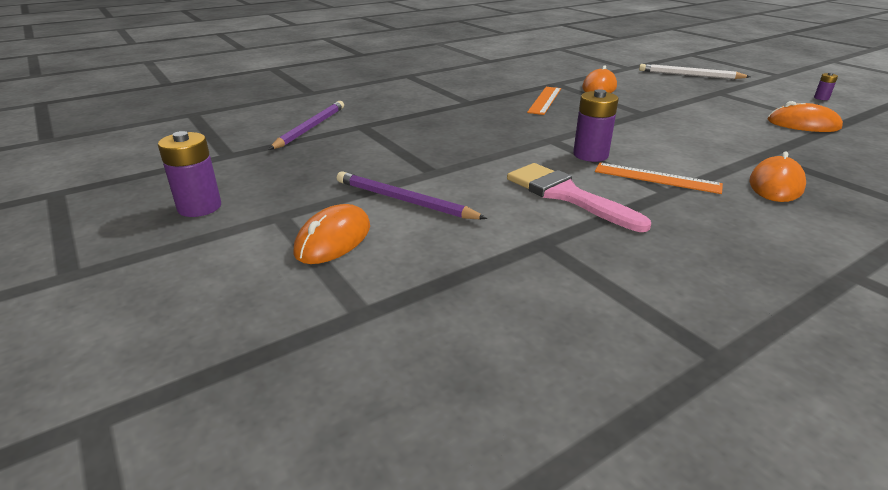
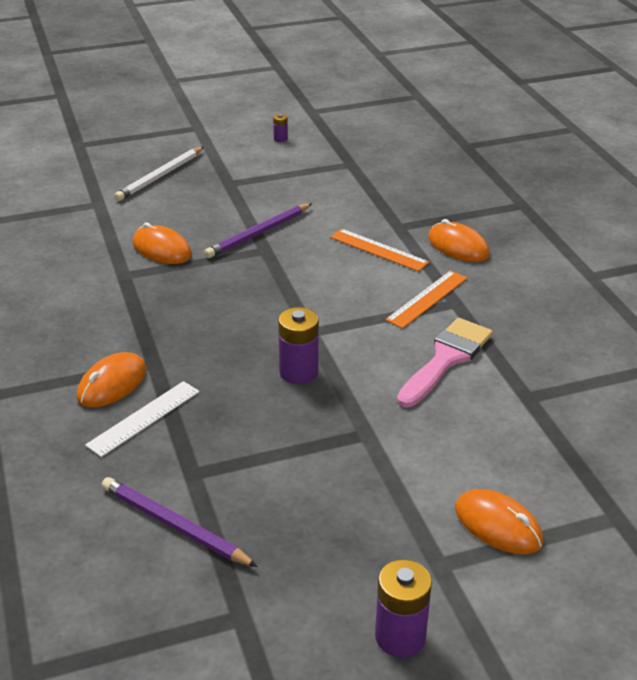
camera: 75 degrees left, 5 degrees up
purple pencil [337,171,487,219] -> purple pencil moved to [204,203,312,258]
pink brush [507,163,651,232] -> pink brush turned 150 degrees clockwise [397,318,493,408]
orange ruler [527,87,561,115] -> orange ruler moved to [330,229,429,272]
purple battery [573,89,618,162] -> purple battery moved to [278,307,319,384]
orange mouse [768,101,843,132] -> orange mouse moved to [77,352,147,407]
none -> white ruler [85,381,200,457]

